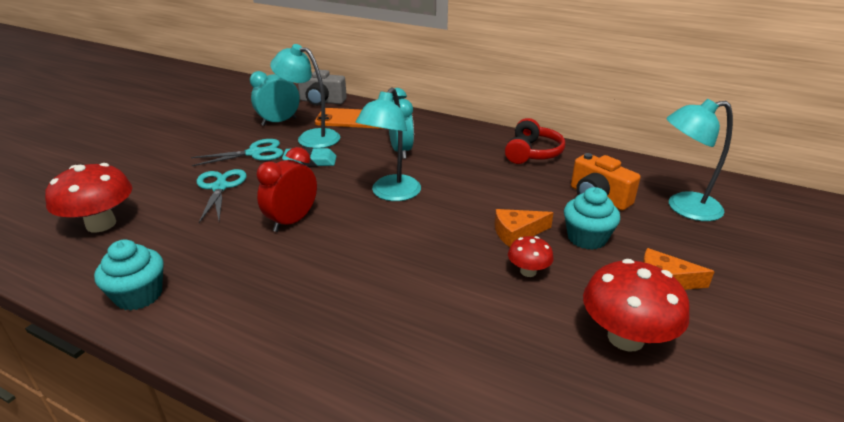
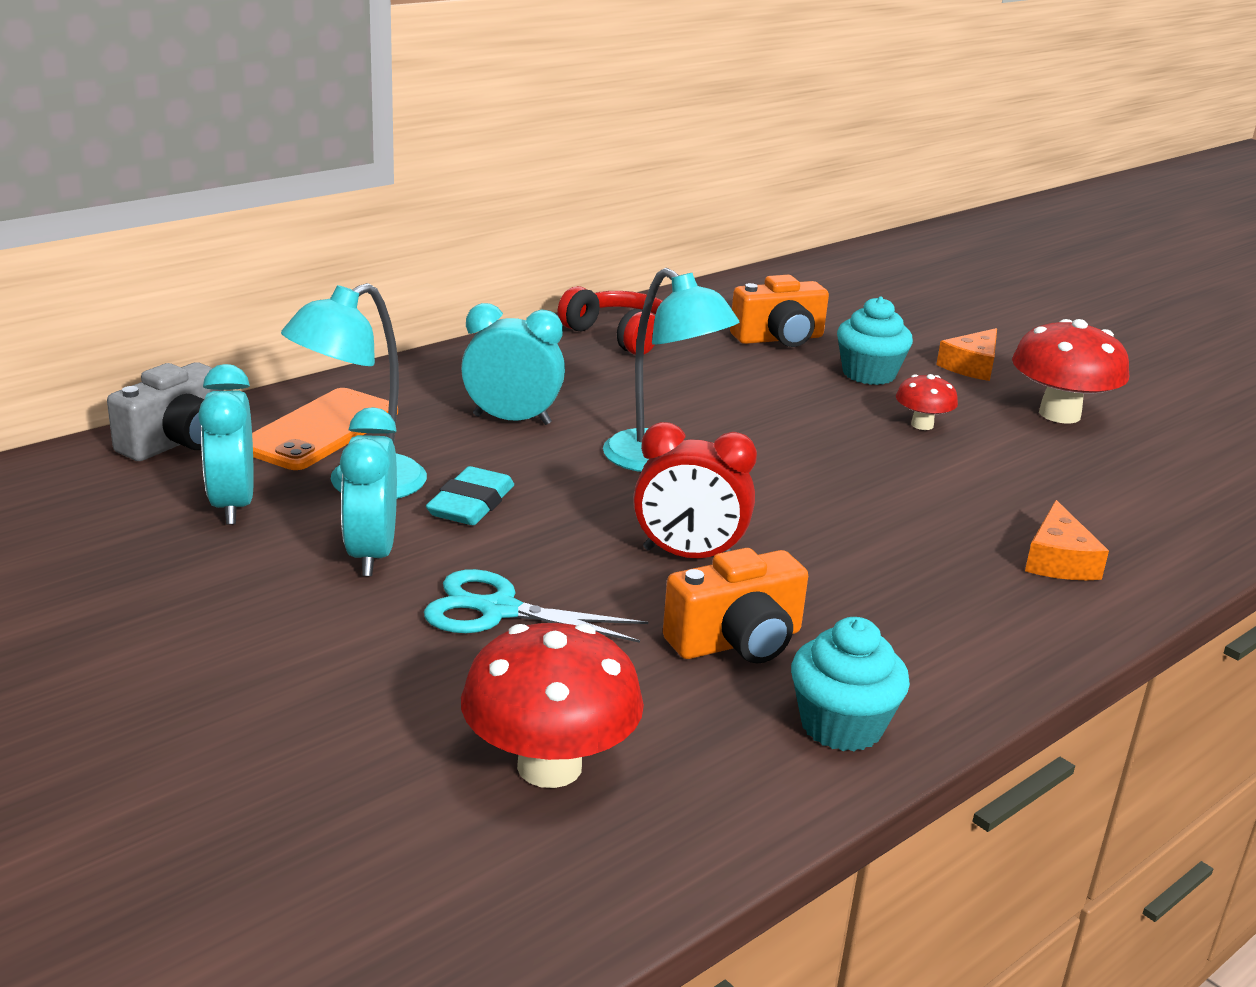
camera: 70 degrees left, 5 degrees down
turquoise scissors [191,139,284,166] -> turquoise clock [340,407,397,576]
red clock [257,147,317,232] -> red clock turned 45 degrees counterclockwise [633,422,757,558]
orange cheese [494,209,554,247] -> orange cheese moved to [1025,500,1109,580]
turquoise lamp [666,99,733,221] -> none
none -> orange camera [663,548,808,663]

